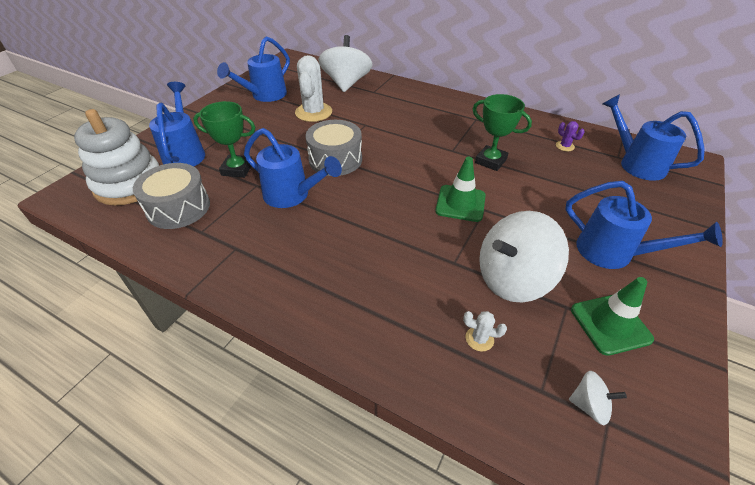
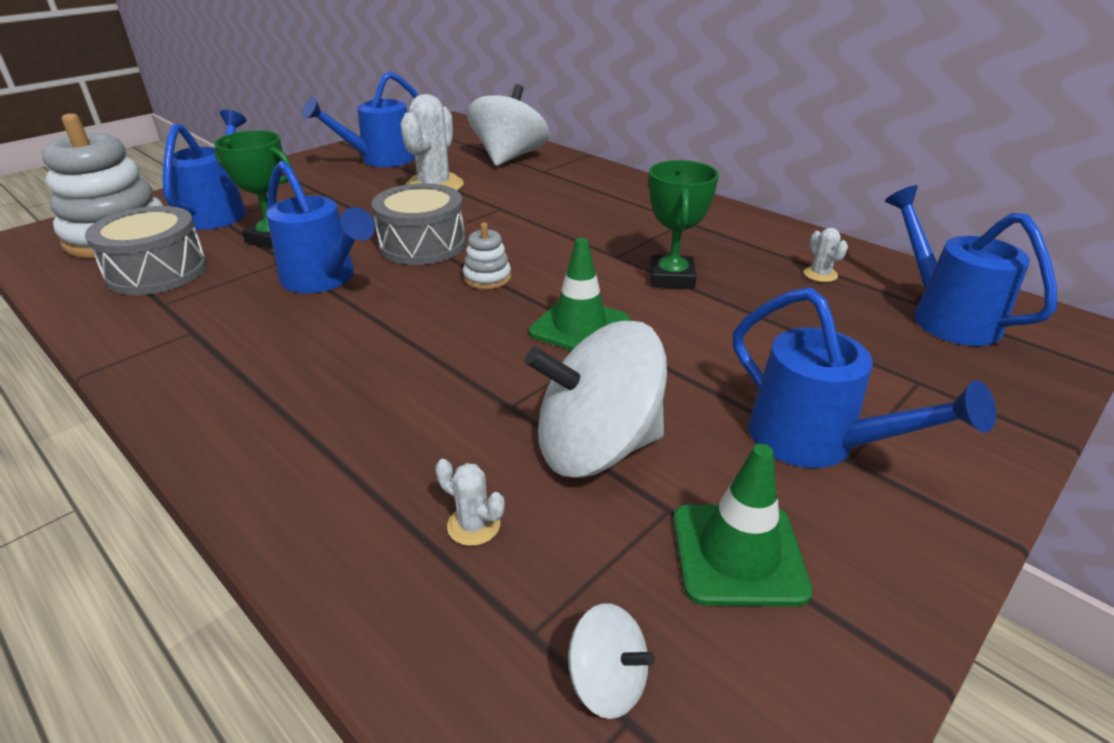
camera: 15 degrees right, 10 degrees down
green trophy [473,94,532,171] -> green trophy turned 45 degrees clockwise [649,160,719,289]
purple cactus [556,121,585,151] -> white cactus [804,228,848,282]
none -> white stacking toy [463,223,511,289]

